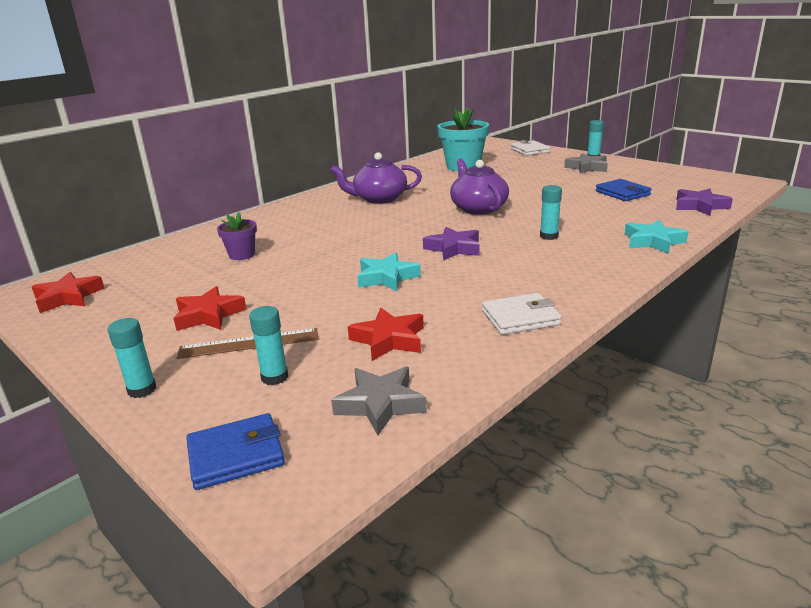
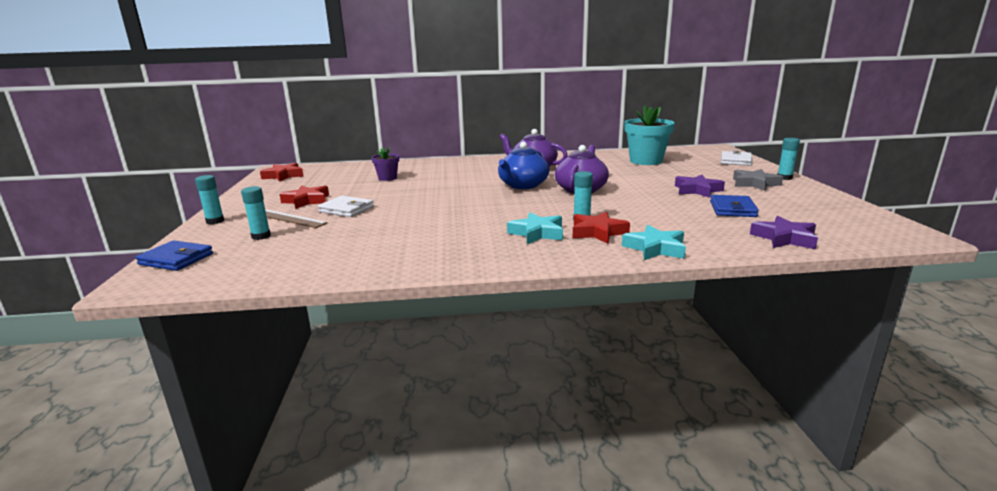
camera: 40 degrees right, 5 degrees down
grey star [331,367,427,435] -> none
red star [348,308,424,361] -> red star moved to [573,212,630,244]
turquoise star [357,253,421,291] -> turquoise star moved to [507,212,563,244]
purple star [423,227,480,261] -> purple star moved to [675,175,725,198]
white wallet [482,293,562,335] -> white wallet moved to [318,196,374,217]
none -> blue teapot [498,142,549,189]

